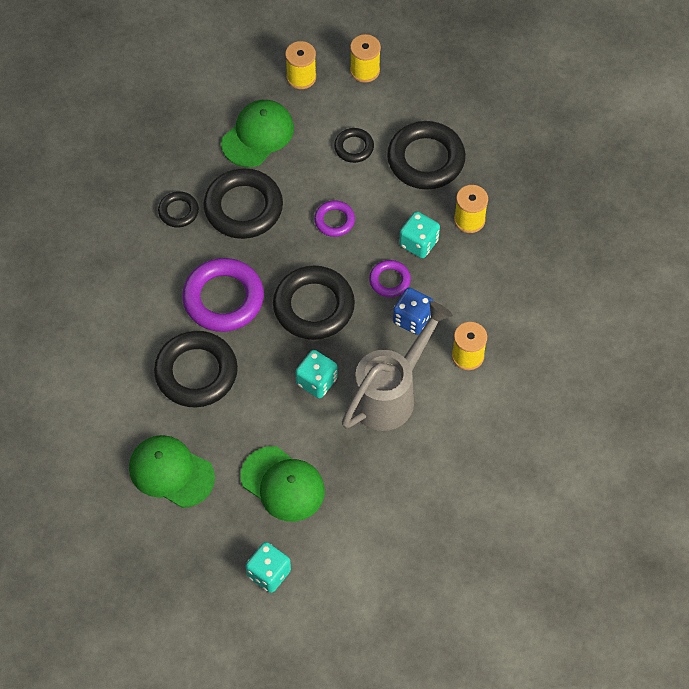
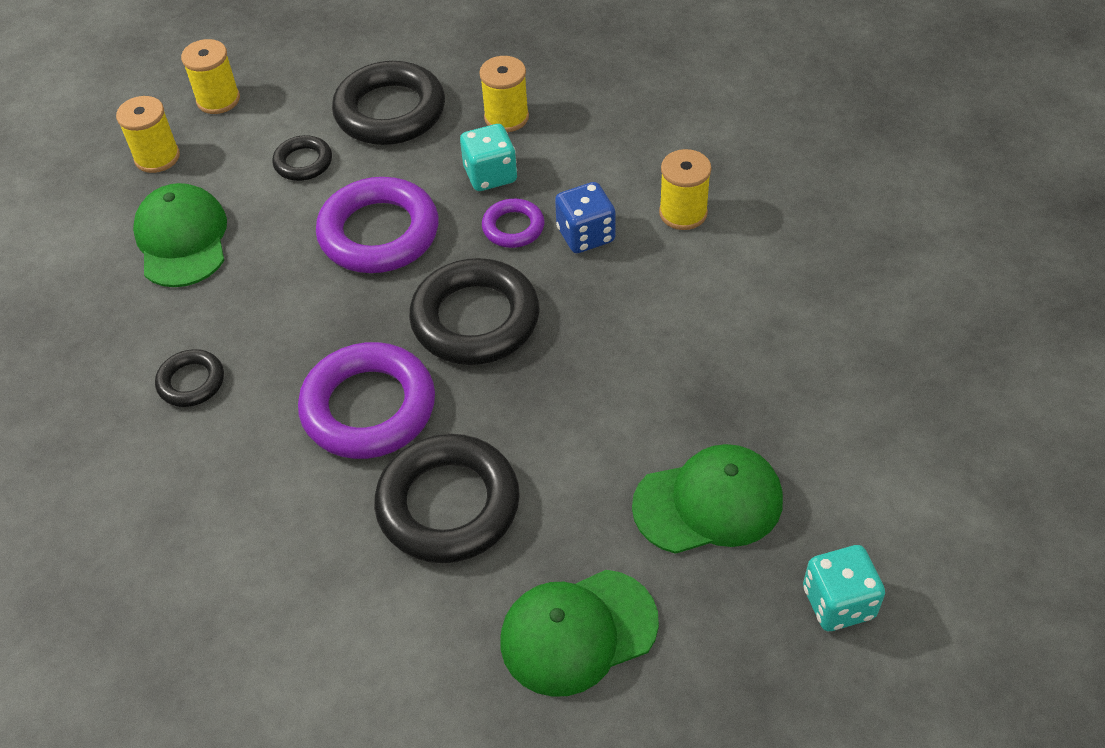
camera: 50 degrees left, 10 degrees down
black ring [203,168,283,239] -> none
turquoise dice [295,350,338,398] -> none
purple ring [314,200,355,237] -> purple ring [316,177,438,273], size x1.95
grey watering can [342,301,453,431] -> none

